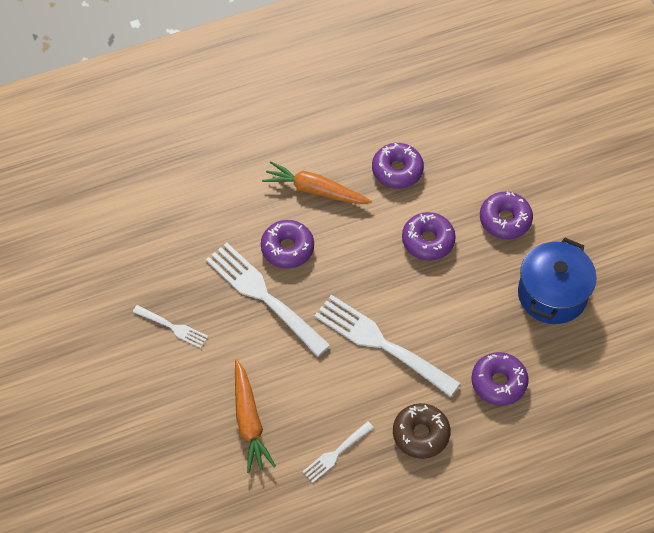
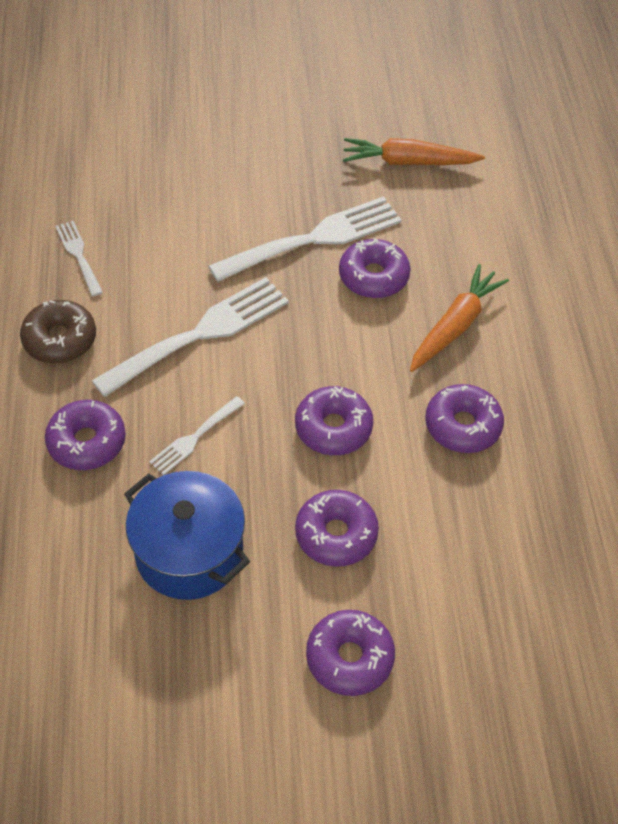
camera: 105 degrees right, 5 degrees down
white fork [133,305,208,348] -> white fork moved to [149,396,245,475]
orange carrot [235,359,276,473] -> orange carrot moved to [343,138,485,165]
none -> purple donut [306,610,395,696]

